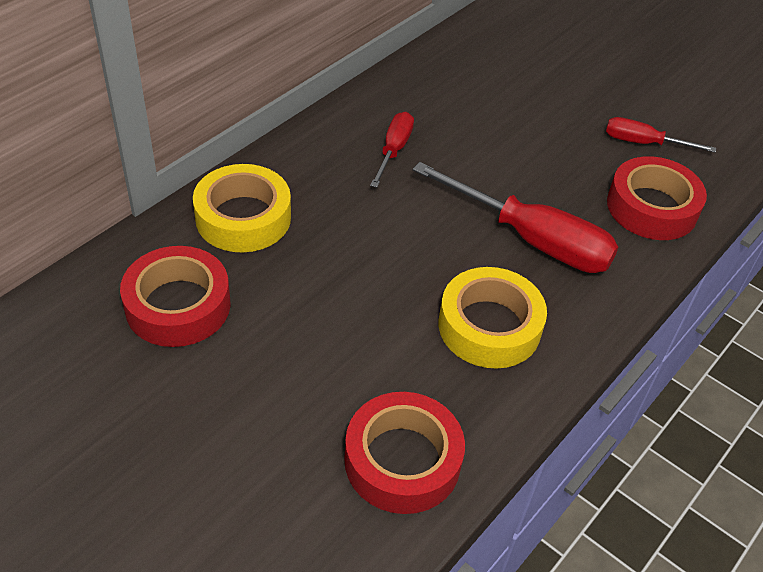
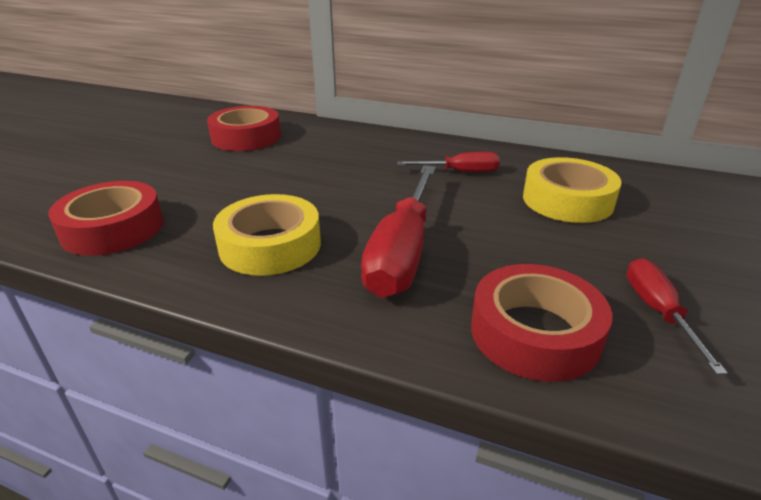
camera: 75 degrees right, 15 degrees down
yellow tape [193,164,291,252] -> yellow tape moved to [523,157,622,223]

